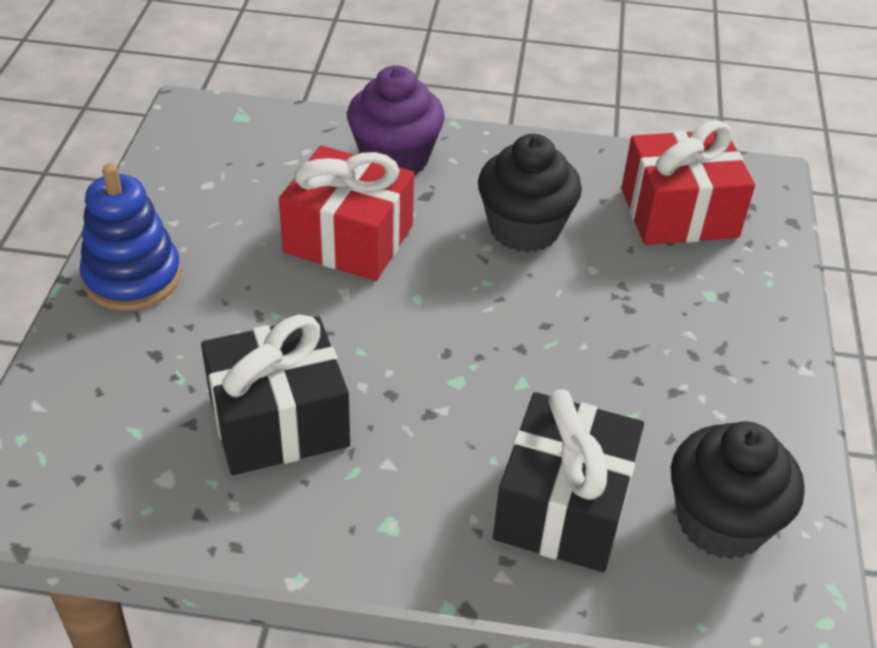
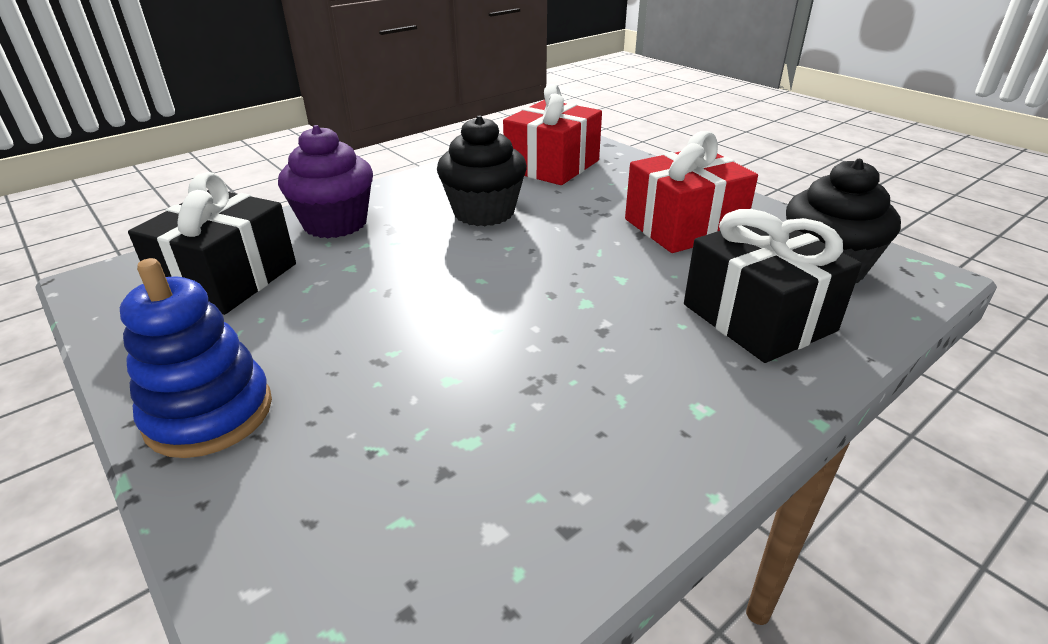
camera: 45 degrees left, 10 degrees down
black gift [201,315,350,475] -> black gift moved to [128,172,296,315]
red gift [279,145,414,281] -> red gift moved to [625,131,758,253]

